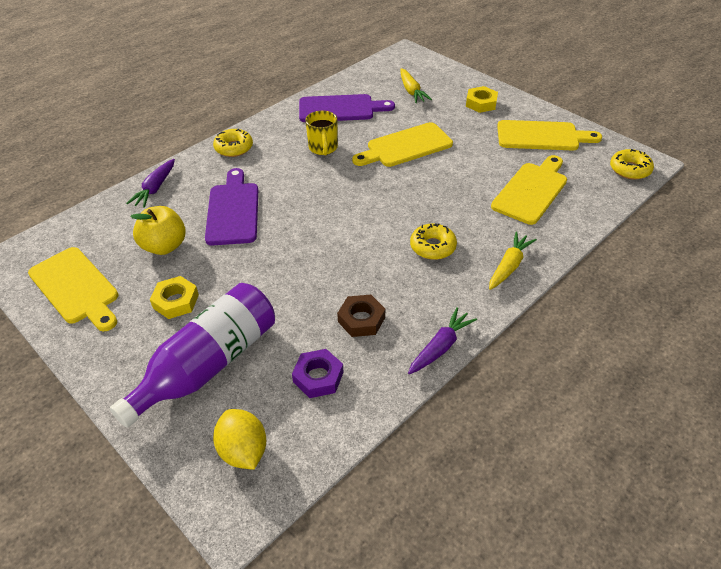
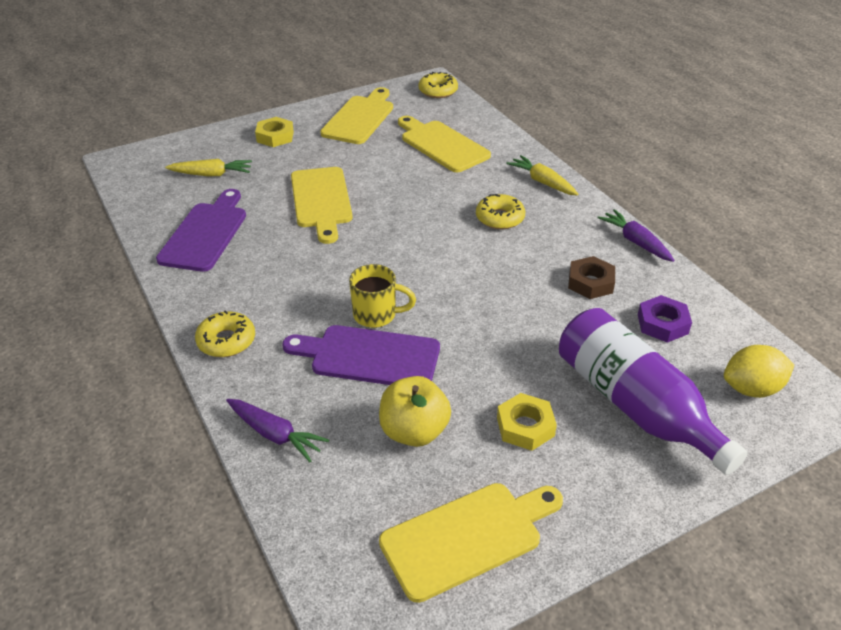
camera: 75 degrees left, 5 degrees down
yellow mug [305,110,338,155] -> yellow mug moved to [349,264,416,328]

